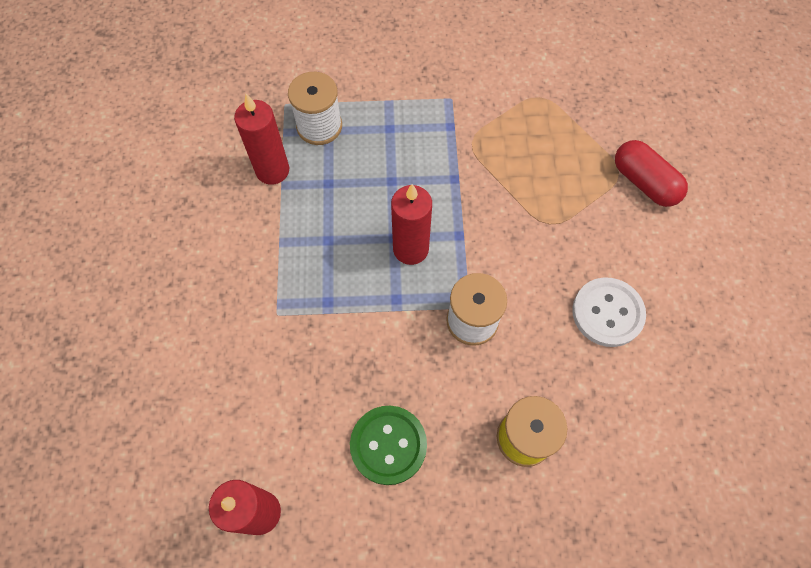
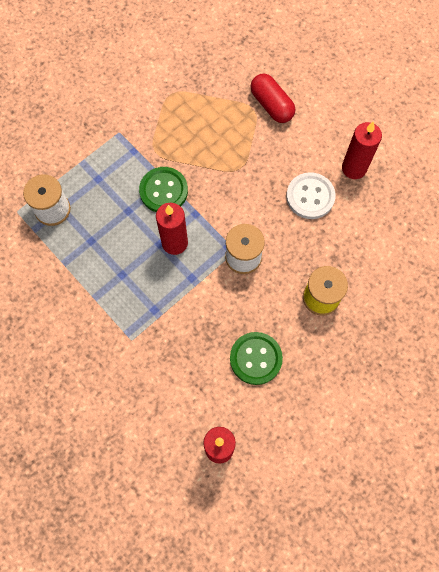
camera: 40 degrees left, 5 degrees up
red candle [234,94,289,185] -> red candle moved to [342,121,382,179]
red capsule [615,140,688,207] -> red capsule turned 45 degrees clockwise [250,74,295,123]
none -> green button [139,167,188,212]

